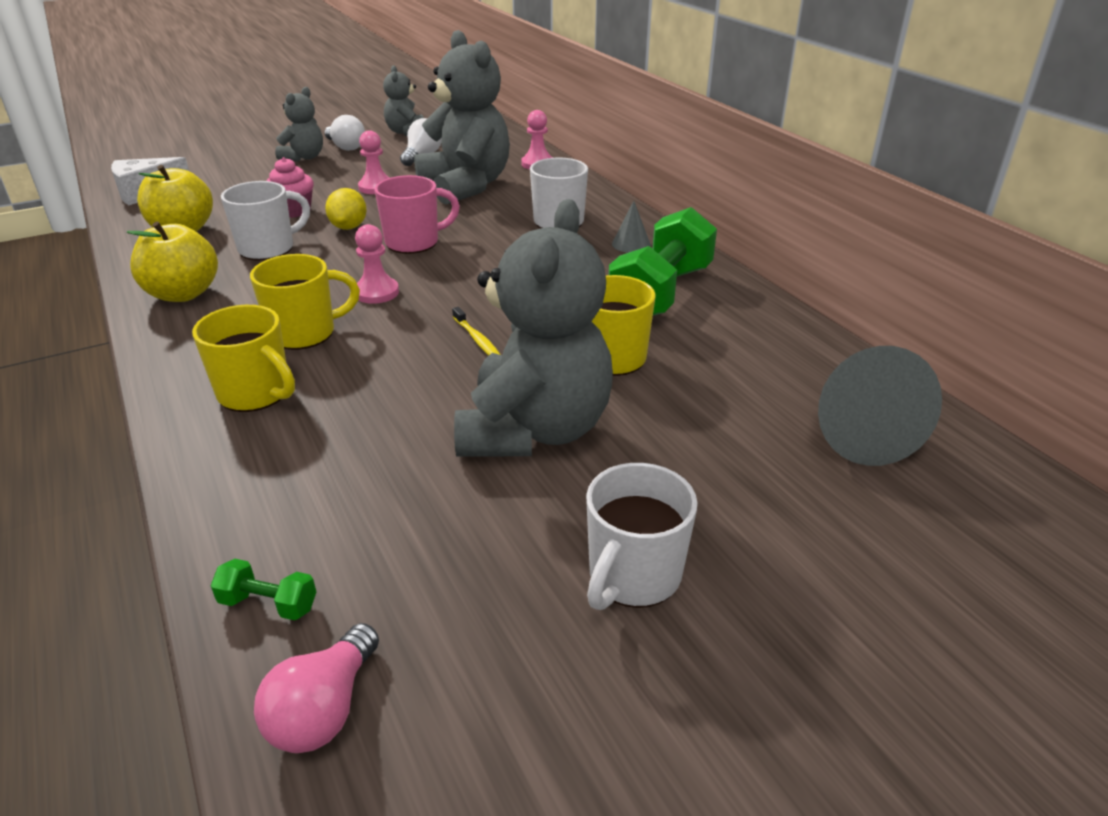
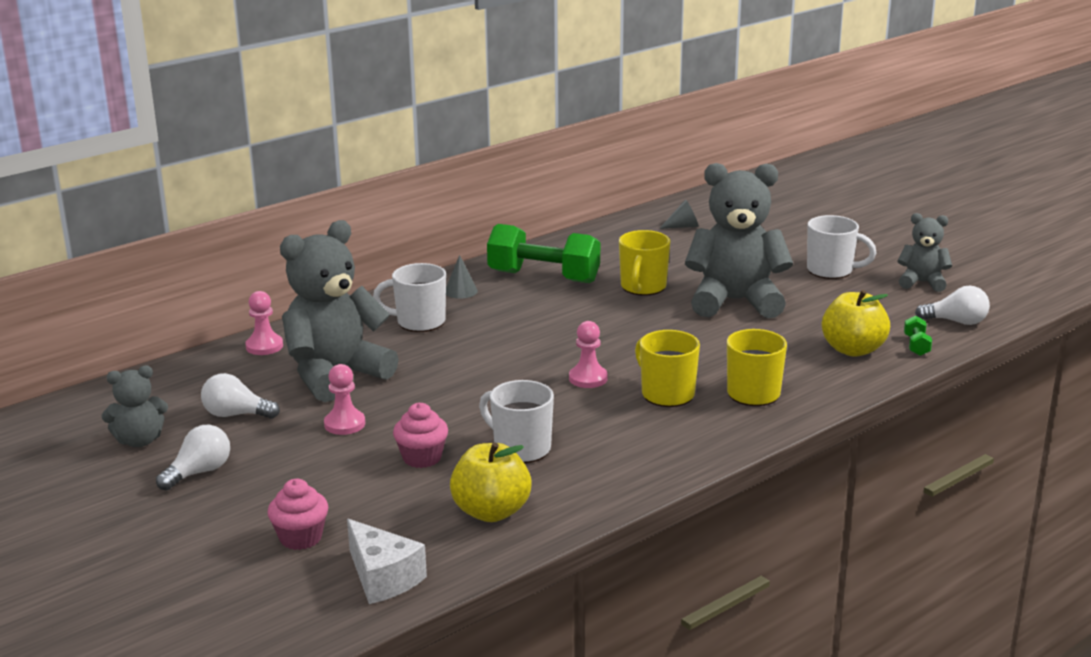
camera: 100 degrees left, 10 degrees down
yellow apple [127,221,218,302] -> yellow apple moved to [822,290,890,357]
pink light bulb [254,623,379,753] -> white light bulb [915,285,990,325]
grey teddy bear [275,87,323,162] -> grey teddy bear moved to [897,213,952,292]
yellow lemon [325,188,367,230] -> none
pink mug [374,175,460,254] -> none
yellow toothbrush [452,307,500,356] -> none
grey cone [818,346,942,466] -> grey cone [659,199,699,229], size x0.48
none -> pink cupcake [267,479,328,550]

